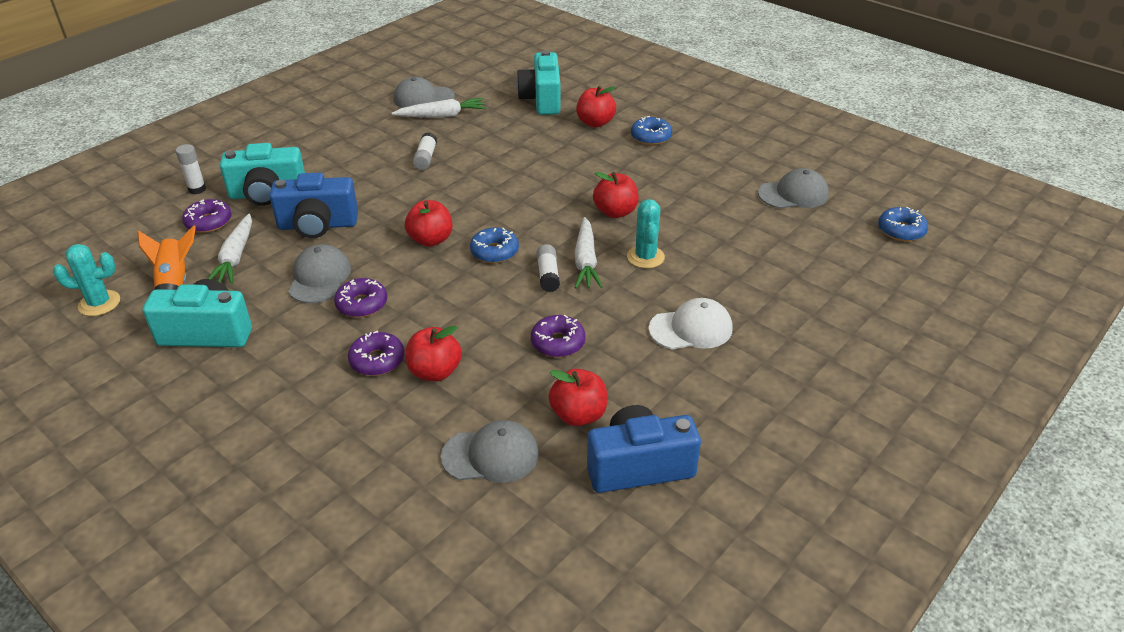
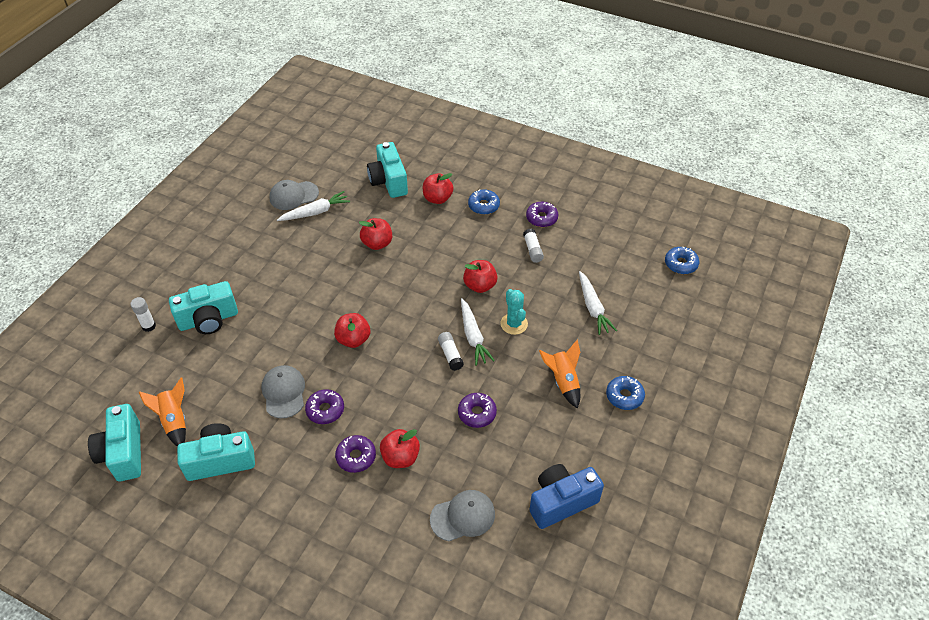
camera: 15 degrees left, 10 degrees up
turquoise cactus [53,244,120,316] -> turquoise camera [88,404,141,481]
purple donut [182,199,232,233] -> purple donut moved to [526,202,558,227]
white carrot [208,213,252,284] -> white carrot moved to [579,271,617,335]
blue camera [269,173,358,238] -> none
white glue stick [413,132,437,170] -> white glue stick moved to [523,229,544,263]
blue donut [470,227,519,263] -> blue donut moved to [606,376,645,410]
red apple [549,369,607,426] -> red apple moved to [359,218,392,250]
white cap [649,298,733,350] -> orange rocket [539,340,580,409]
grey cap [758,168,829,209] -> none

